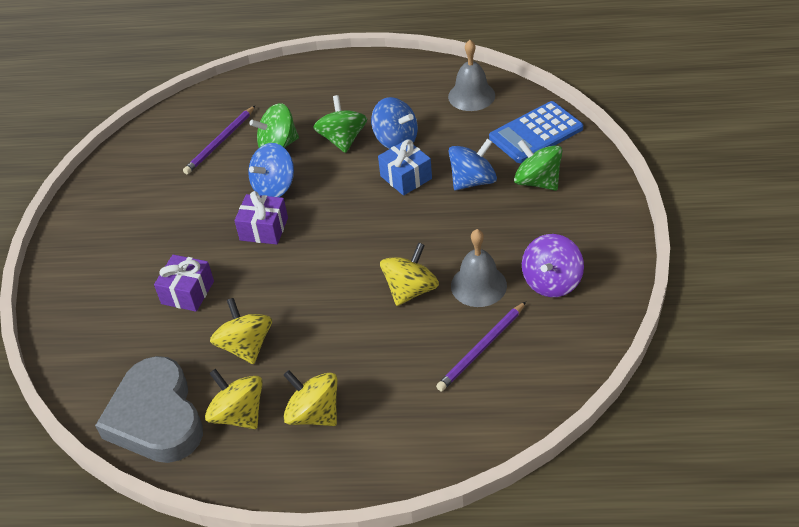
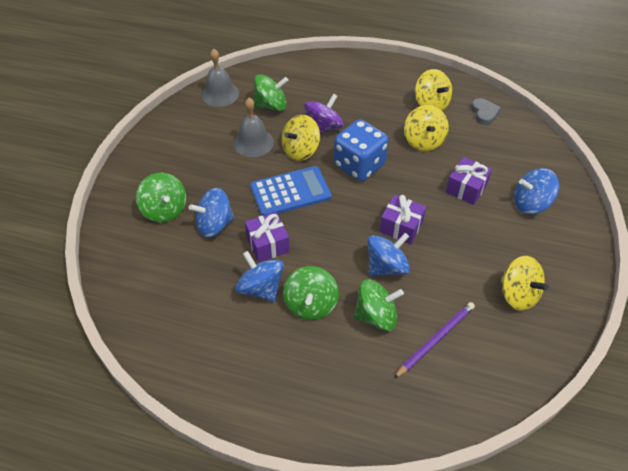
camera: 170 degrees left, 5 degrees up
grey heart [95,356,203,463] -> grey heart [471,98,501,125], size x0.44
yellow spinning top [283,370,337,426] -> yellow spinning top moved to [501,256,549,311]
blue gift [378,140,432,196] -> purple gift [245,212,290,262]
purple pencil [436,302,526,391] -> green spinning top [254,74,288,111]
grey bell [448,40,495,111] -> grey bell moved to [201,49,239,107]
blue calculator [489,101,583,163] -> blue calculator moved to [250,166,332,216]
purple spinning top [522,234,584,297] -> purple spinning top moved to [304,93,344,134]
none -> blue dice [334,119,389,181]
none -> blue spinning top [514,168,559,214]

